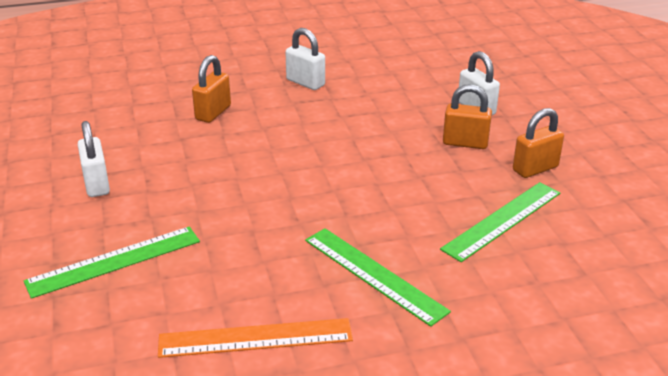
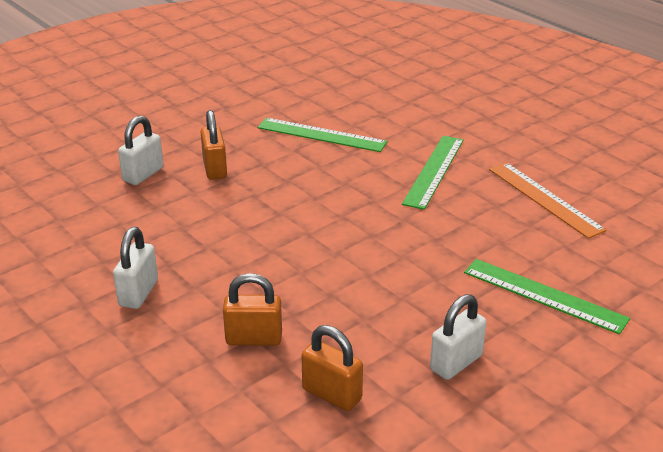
camera: 115 degrees left, 0 degrees up
orange padlock [513,108,564,178] -> orange padlock moved to [301,325,363,411]

